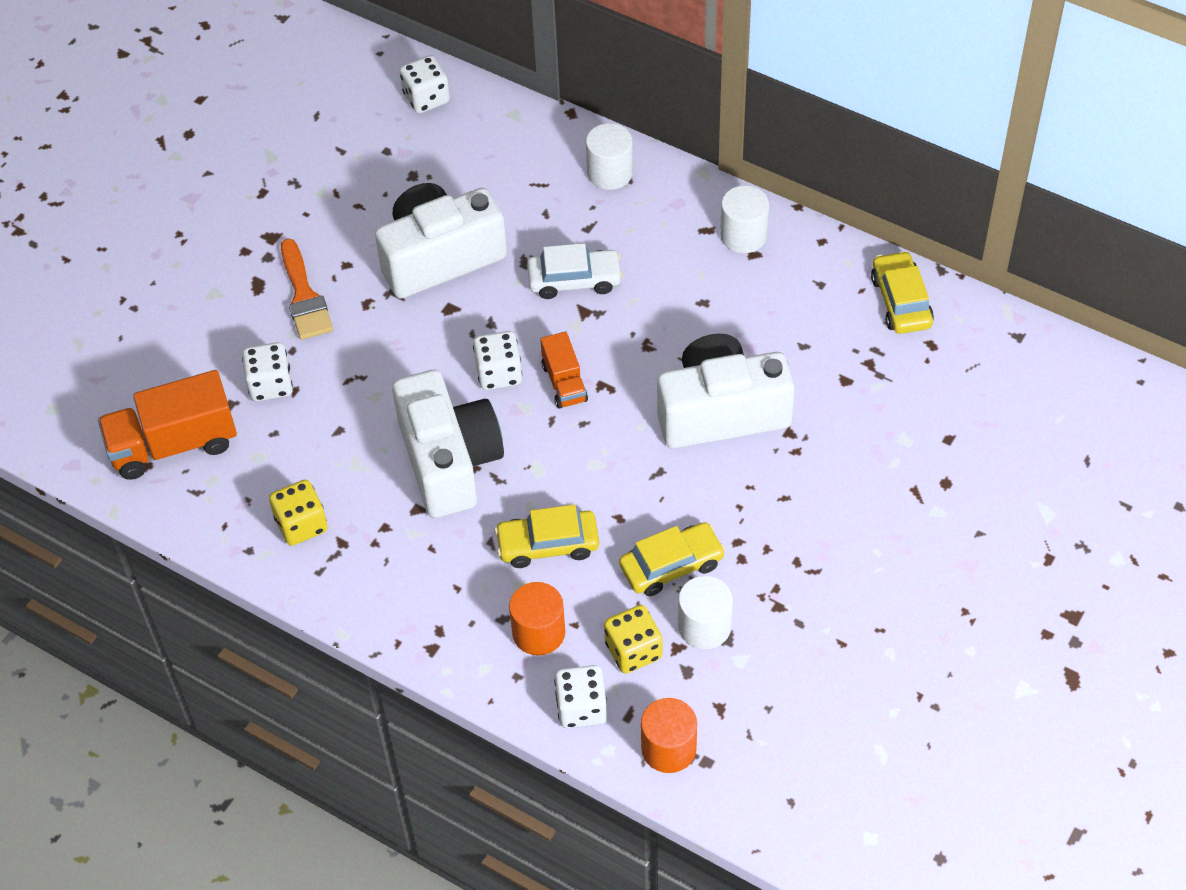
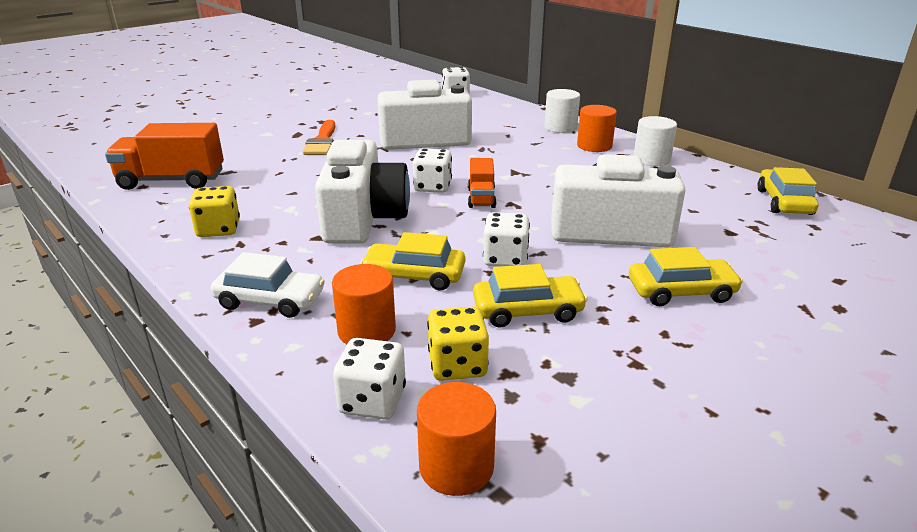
camera: 15 degrees right, 25 degrees down
white dice [242,342,293,401] -> white dice moved to [483,212,530,267]
white car [527,243,623,299] -> white car moved to [211,252,325,318]
white cylinder [678,576,733,649] -> none
none -> orange cylinder [577,105,617,152]
none -> yellow car [629,247,743,306]

